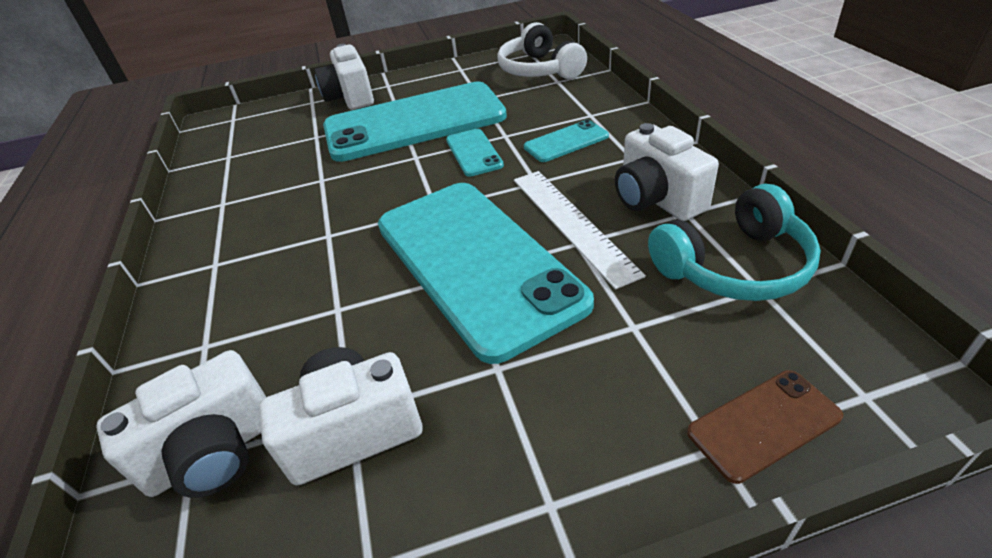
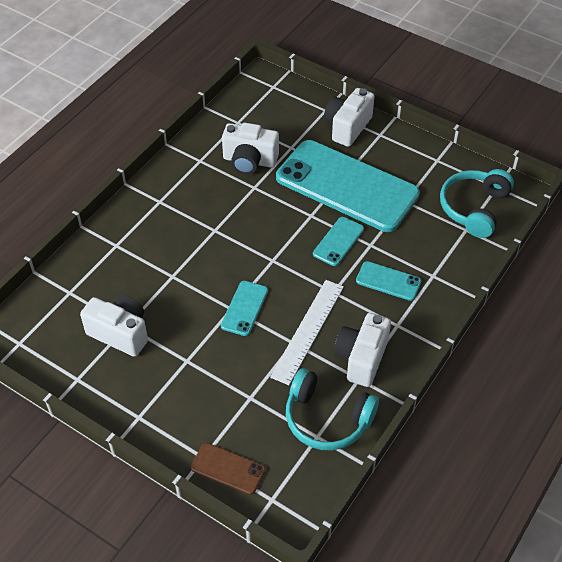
camera: 45 degrees right, 10 degrees up
white camera [96,350,266,498] -> white camera moved to [222,123,279,174]
turquoise phone [378,183,594,364] -> turquoise phone [221,281,268,336], size x0.42
white headphones [497,22,587,79] -> turquoise headphones [440,169,514,238]

